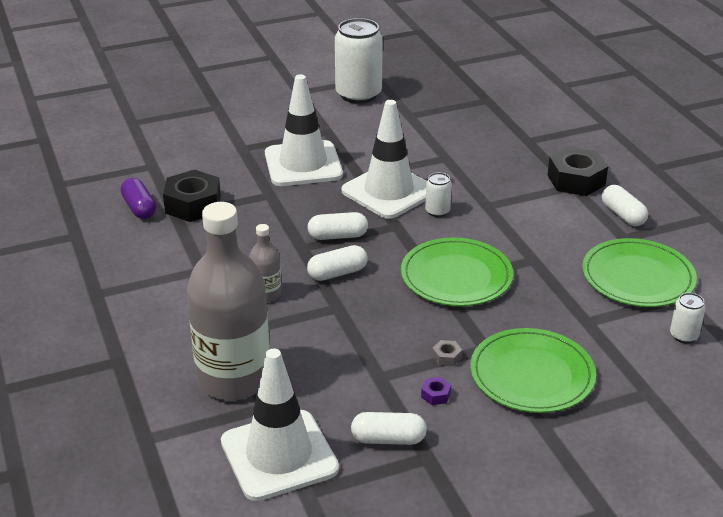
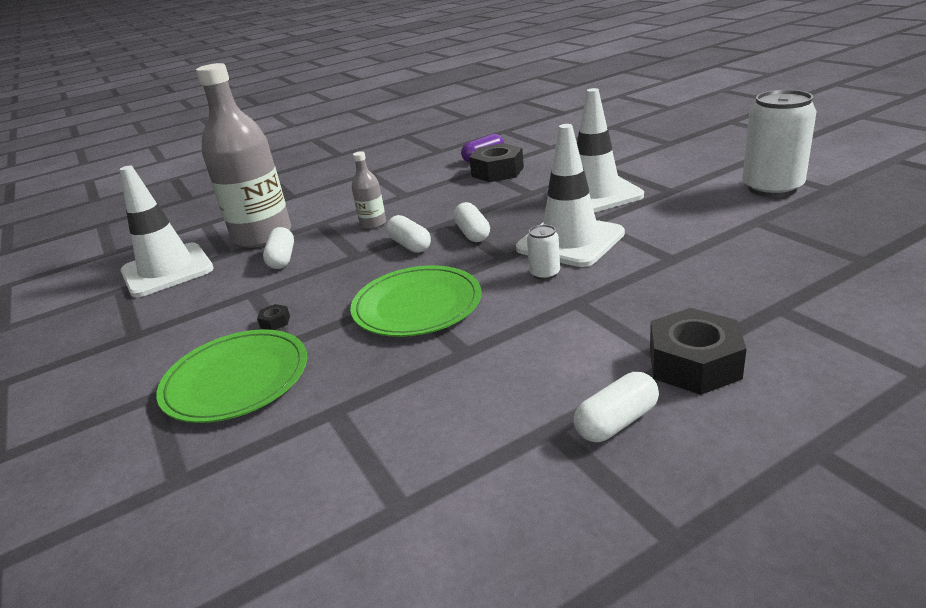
camera: 85 degrees right, 5 degrees down
white capsule [351,412,427,445] -> white capsule moved to [263,227,294,269]
purple nut [421,377,451,405] -> none
grey nut [432,340,462,366] -> black nut [257,304,290,330]
green plate [582,238,697,307] -> none
white can [670,293,706,343] -> none

